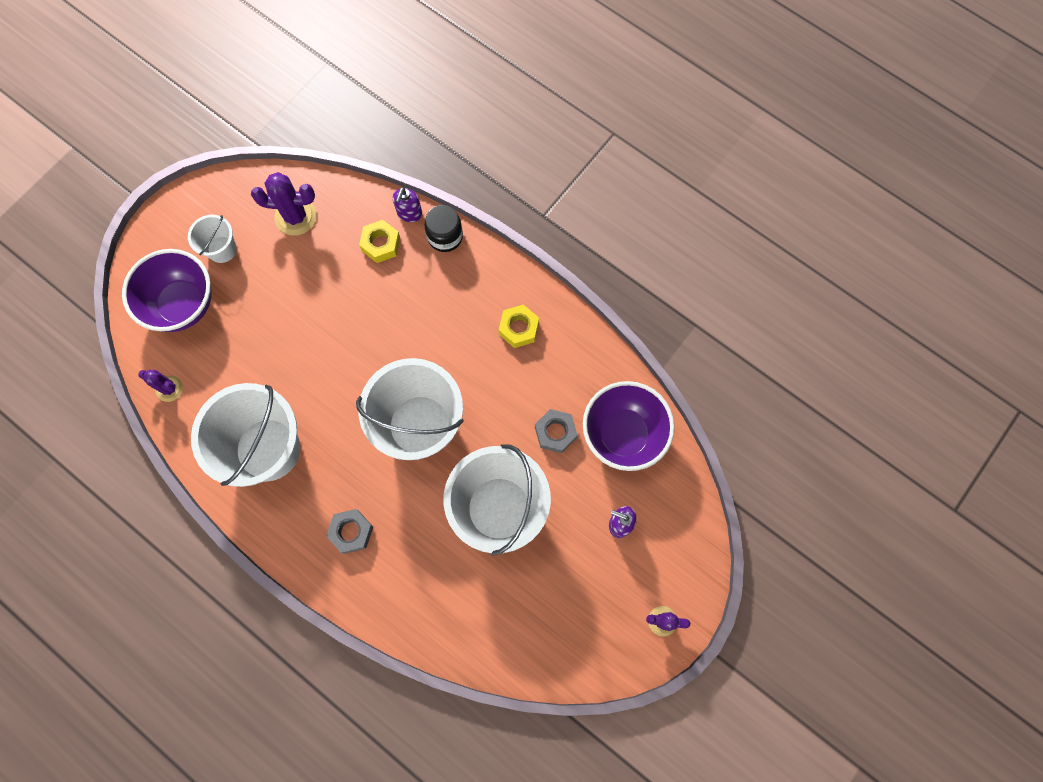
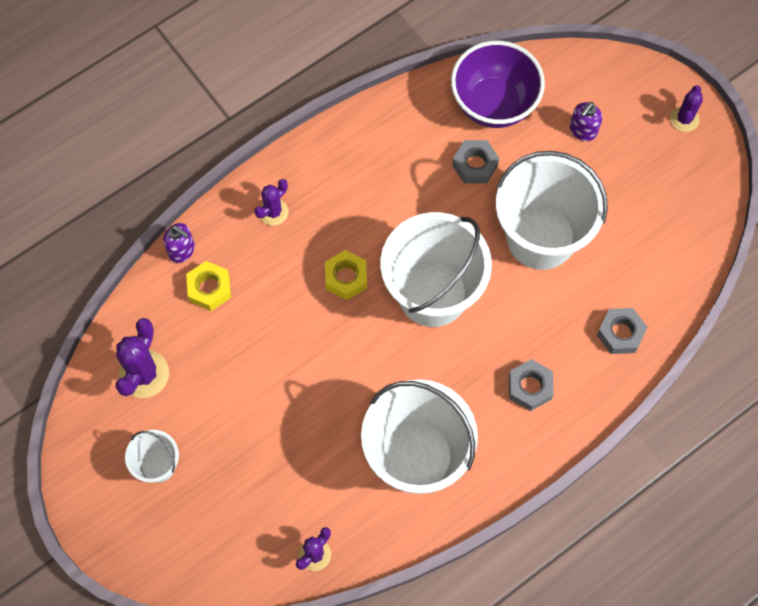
camera: 75 degrees left, 5 degrees down
purple bowl [122,249,212,332] -> none
black jar [424,205,463,252] -> none
yellow nut [499,304,539,348] -> yellow nut moved to [325,250,367,300]
none -> purple cactus [254,179,288,226]
none -> grey nut [597,308,647,354]

